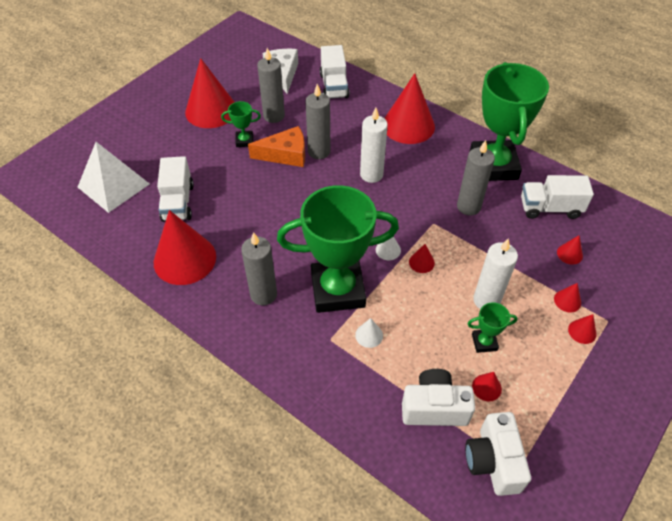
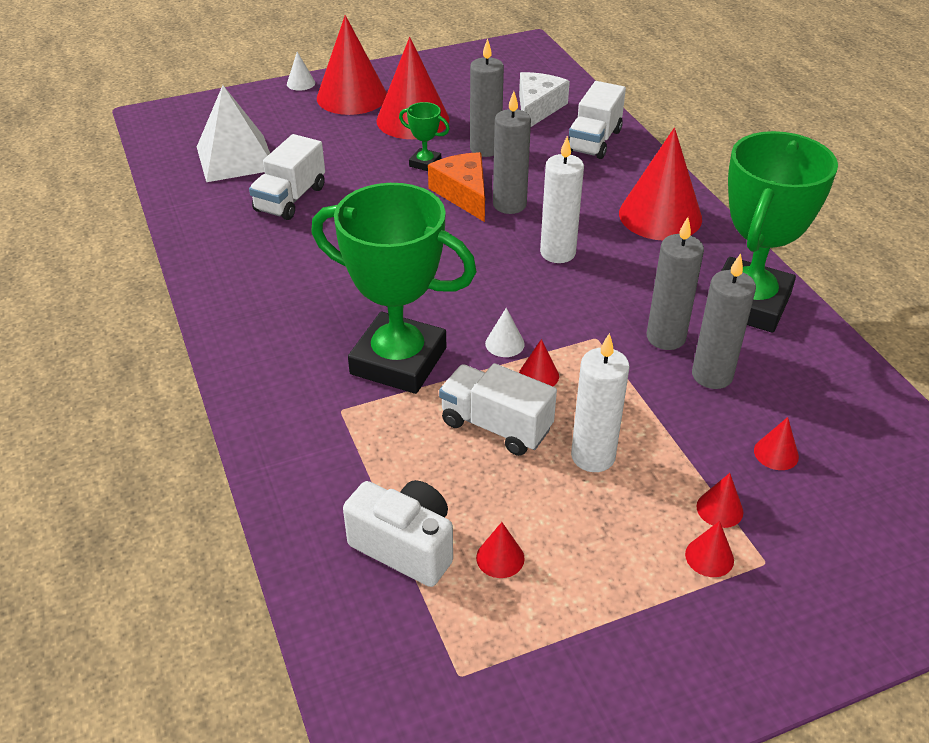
camera: 30 degrees right, 10 degrees down
red cone [154,210,216,285] -> red cone moved to [317,15,387,115]
grey candle [241,232,277,306] -> grey candle moved to [692,253,756,389]
orange cheese [248,126,305,167] -> orange cheese turned 135 degrees counterclockwise [428,152,485,222]
white cone [355,318,383,348] -> white cone moved to [287,52,315,91]
white camera [465,412,531,496] -> none
green trophy [467,302,518,353] -> none
white truck [521,175,594,219] -> white truck moved to [439,363,557,456]

